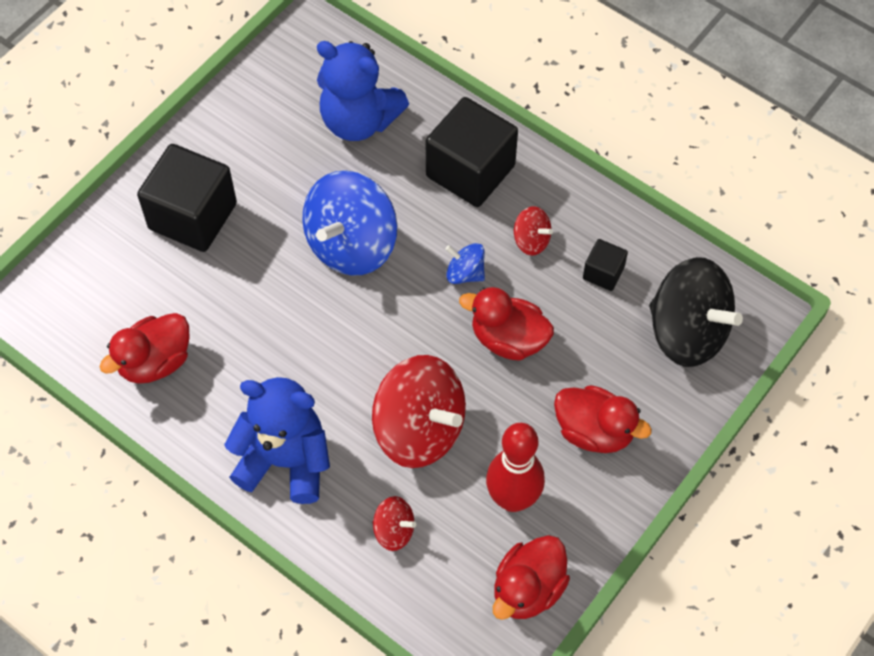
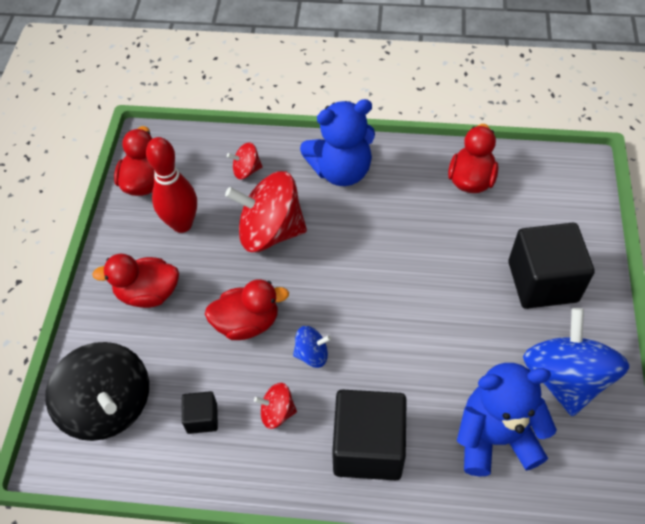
camera: 150 degrees right, 5 degrees down
blue spinning top [302,171,397,276] -> blue spinning top moved to [523,308,629,416]
black spinning top [649,257,743,367] -> black spinning top turned 135 degrees counterclockwise [45,342,149,441]

